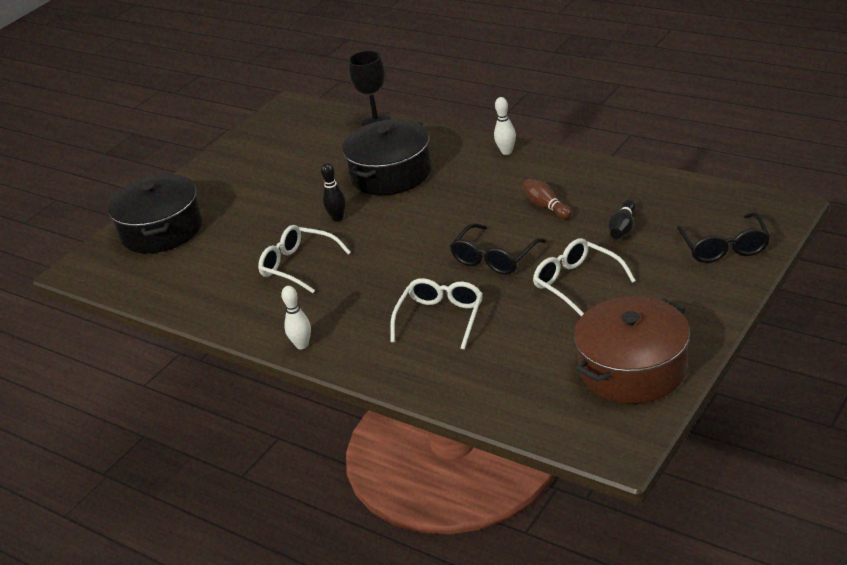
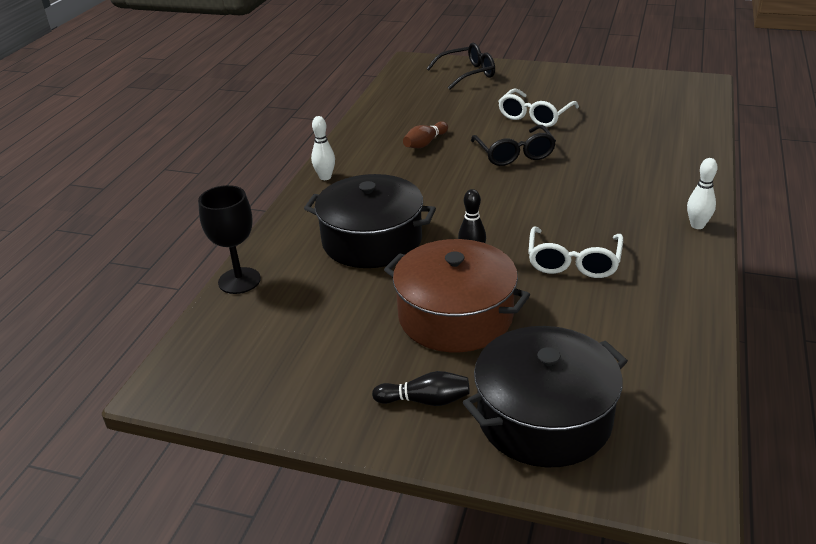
camera: 110 degrees left, 0 degrees up
white glasses [390,278,483,350] -> none
black glasses [450,223,546,275] -> black glasses turned 60 degrees clockwise [471,125,556,166]
brown pot [574,296,690,404] -> brown pot moved to [384,239,530,352]
black bowling pin [608,199,636,239] -> black bowling pin moved to [372,371,470,406]

